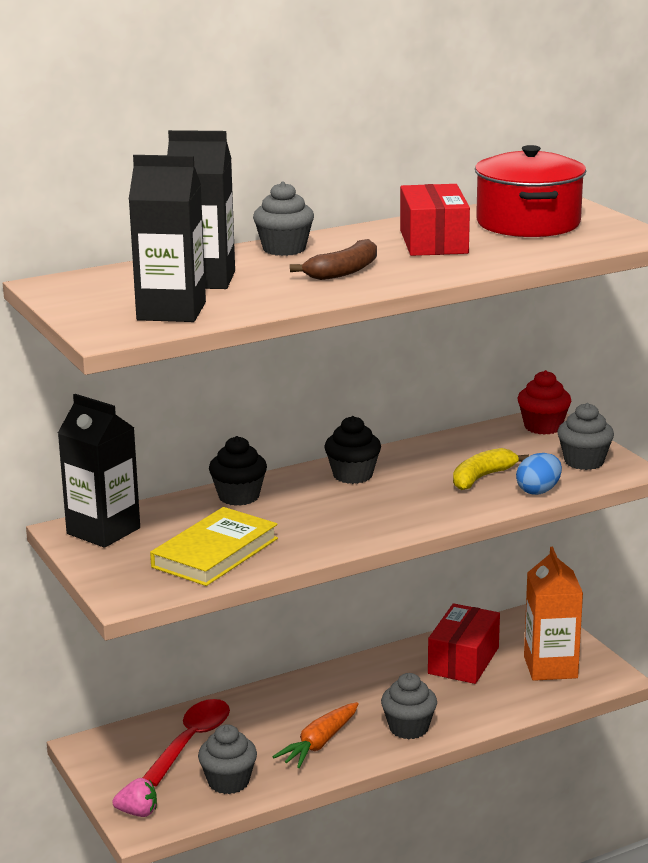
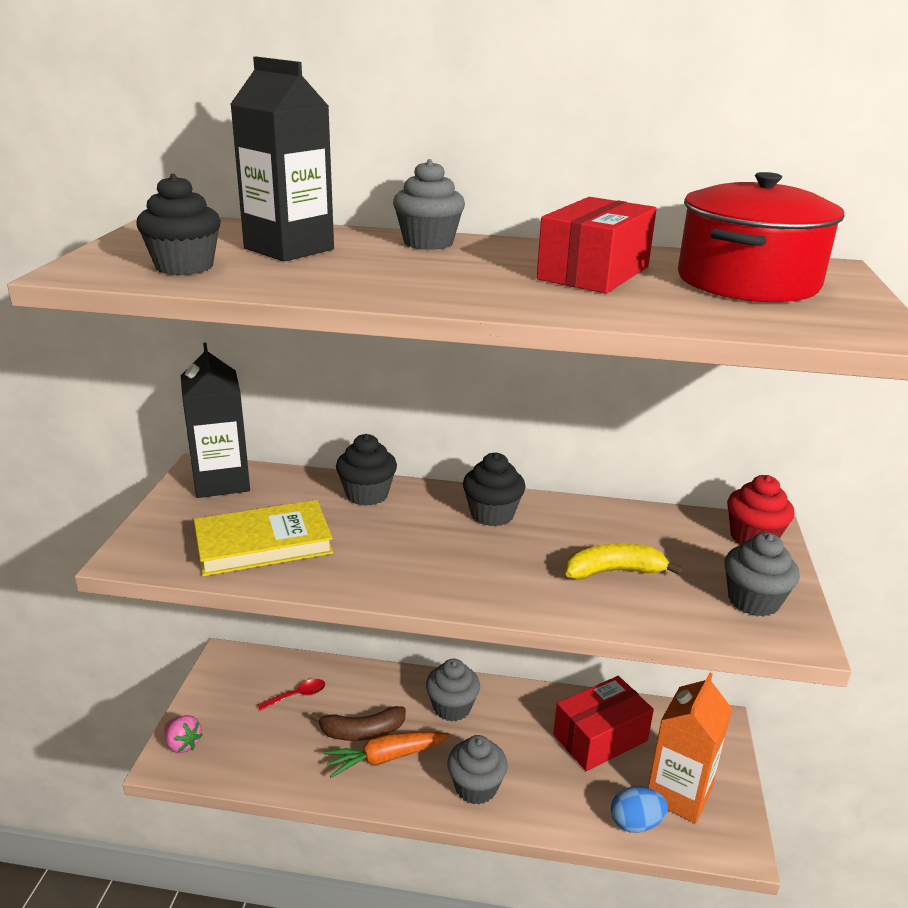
camera: 35 degrees right, 5 degrees up
black carton [129,155,206,322] -> black cupcake [136,174,221,275]
red spoon [142,699,230,786] -> red spoon [257,679,325,711], size x0.51
grey cupcake [198,724,257,794] -> grey cupcake moved to [426,659,480,721]
brown banana [290,239,377,280] -> brown banana moved to [310,706,406,741]
blue egg [516,453,562,495] -> blue egg moved to [611,786,668,833]

